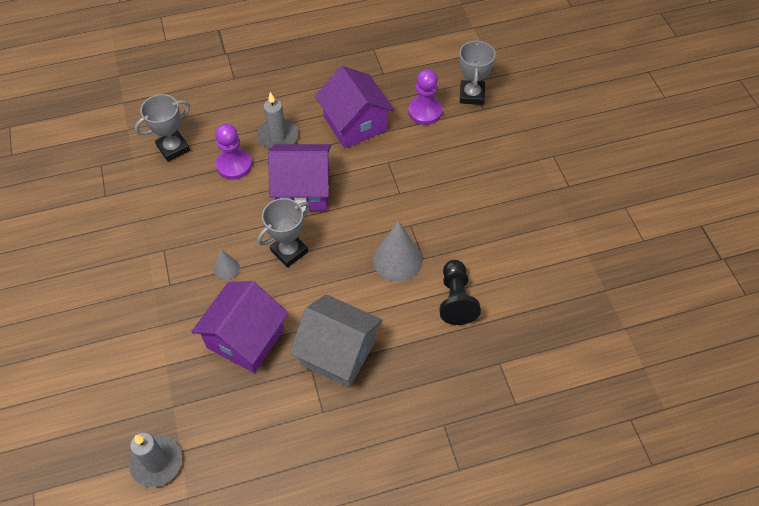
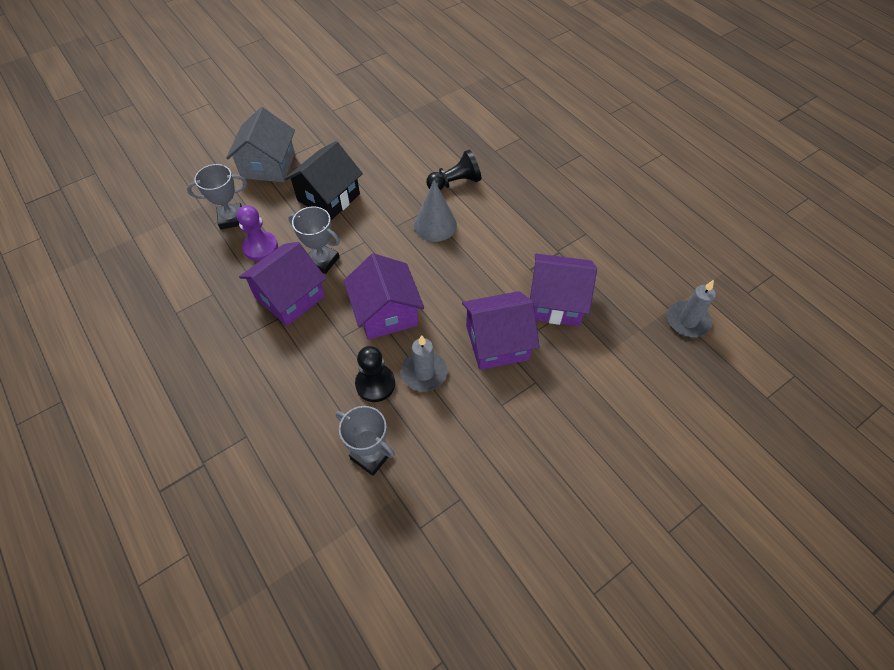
camera: 110 degrees left, 0 degrees up
grey cone [214,249,240,280] -> purple house [462,291,540,370]
purple pawn [215,124,252,180] -> black pawn [355,346,395,402]
grey candle [257,92,298,149] -> grey candle moved to [401,335,447,392]
grey trophy [257,198,310,268] -> grey trophy moved to [288,206,340,274]
grey house [290,294,382,388] -> grey house moved to [226,107,295,182]
none -> black house [285,141,363,220]

